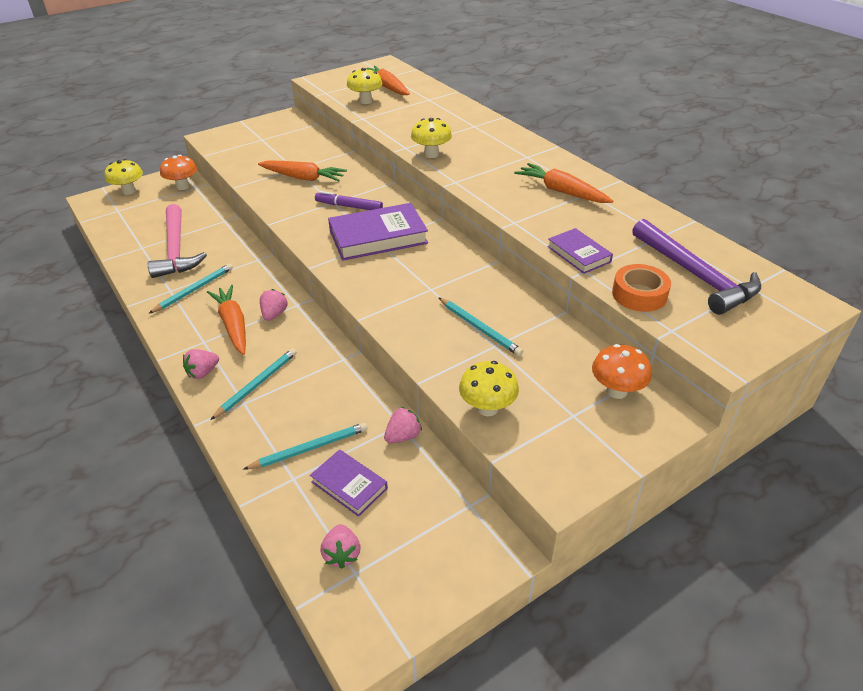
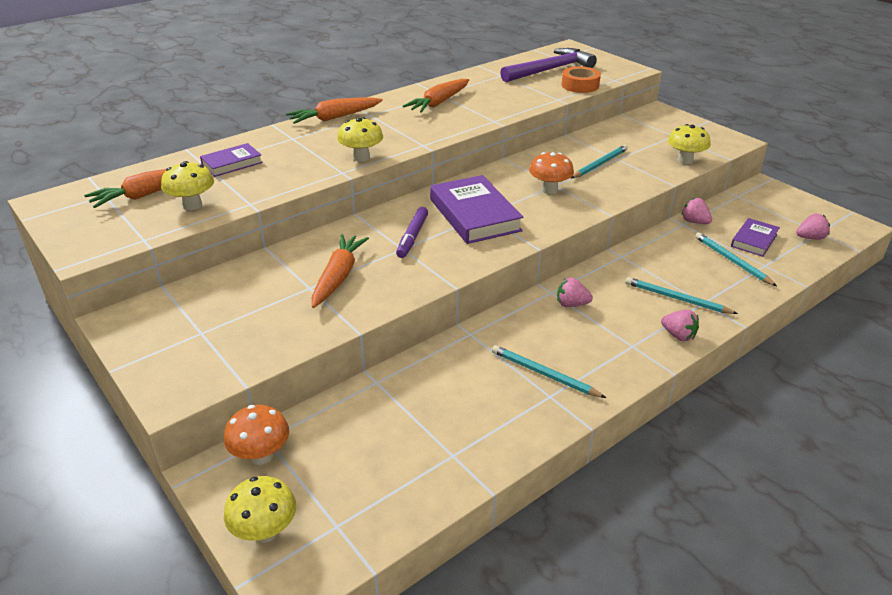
camera: 95 degrees left, 5 degrees down
pink hammer [148,204,207,278] -> none
orange carrot [207,285,246,355] -> orange carrot moved to [286,97,383,124]
purple book [547,228,613,274] -> purple book moved to [200,143,263,177]
orange mushroom [592,344,652,399] -> orange mushroom moved to [529,152,574,194]

